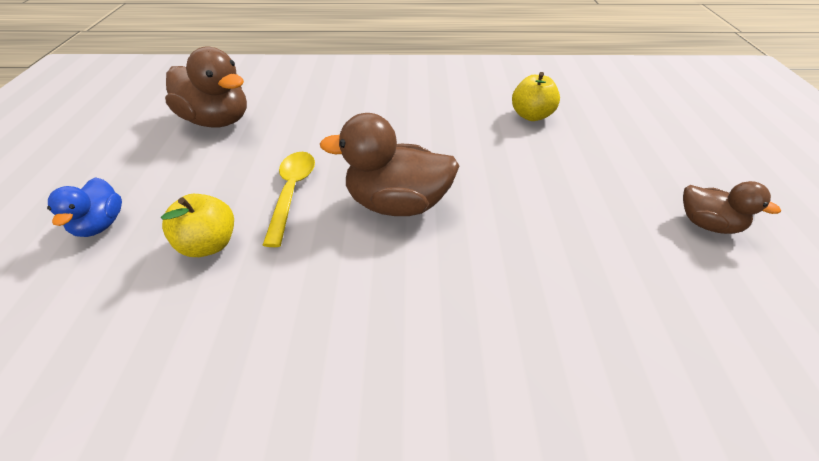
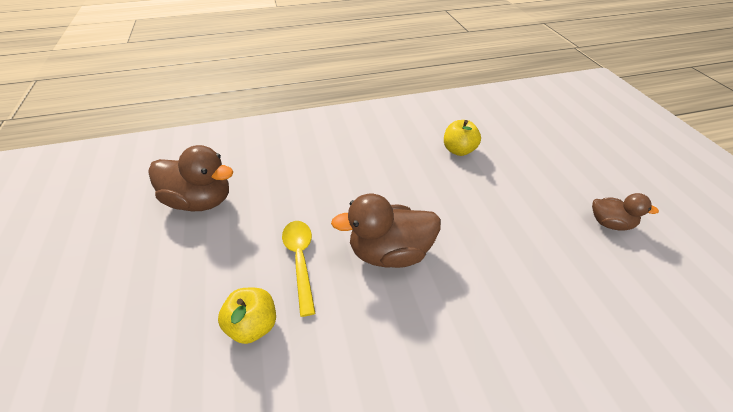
camera: 15 degrees left, 0 degrees up
blue duck [47,177,122,237] -> none

